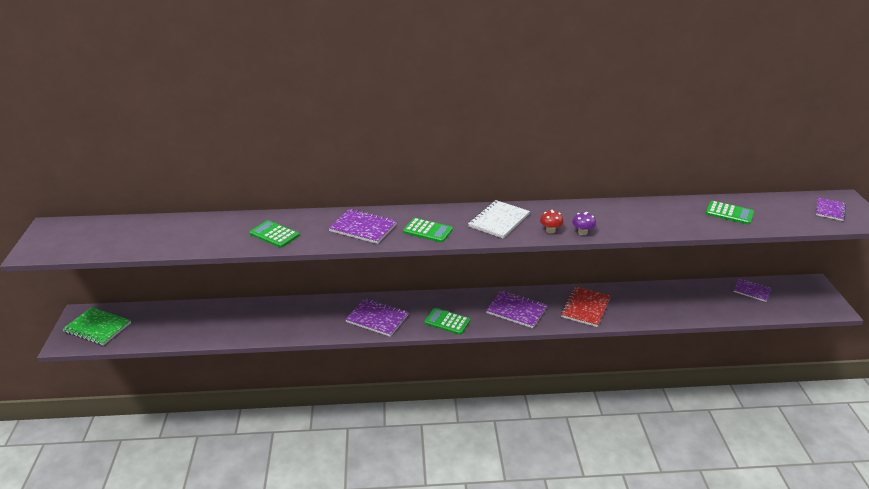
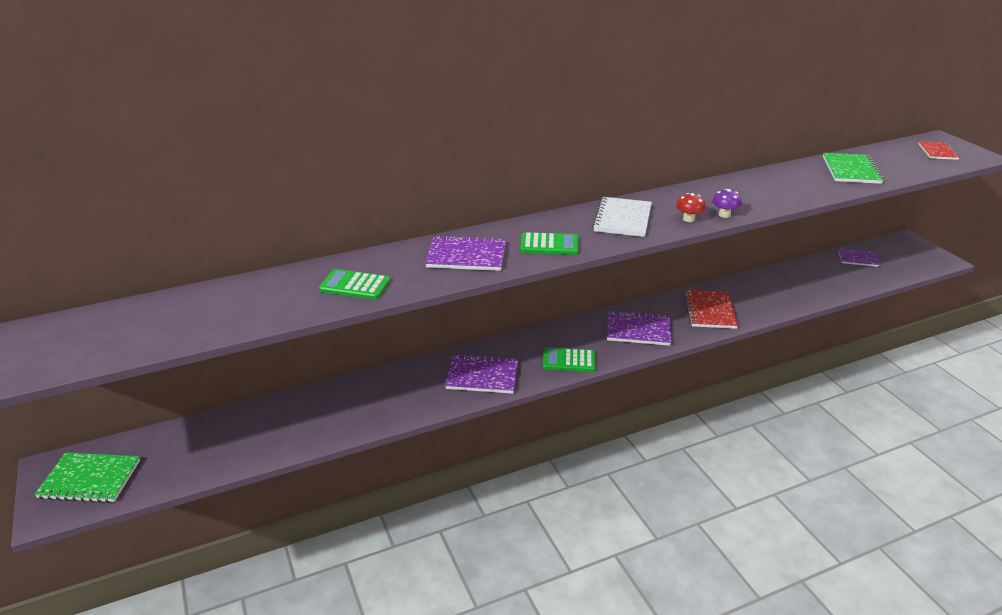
camera: 20 degrees left, 0 degrees up
green calculator [706,201,754,225] -> green notebook [823,153,884,184]
purple notebook [816,197,846,221] -> red notebook [918,141,960,160]

